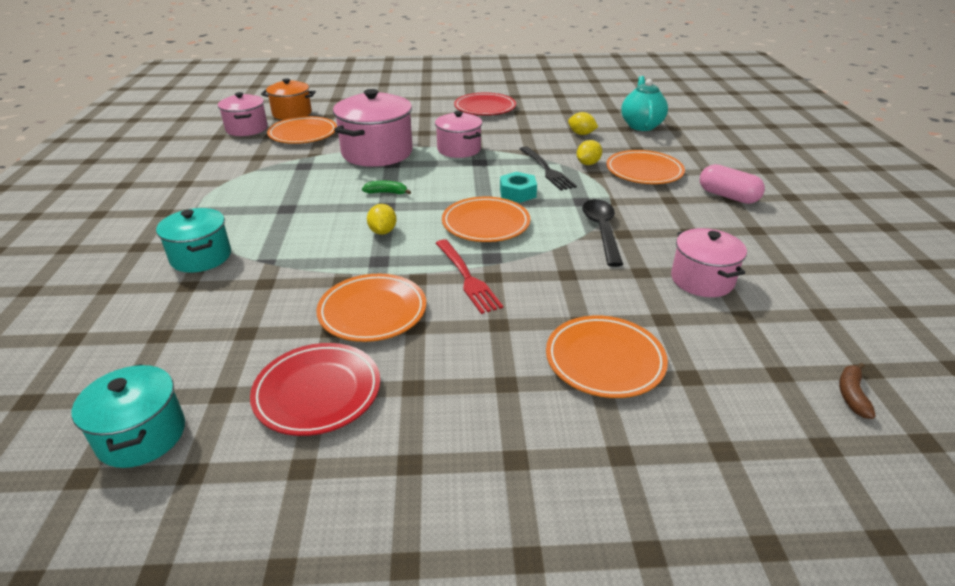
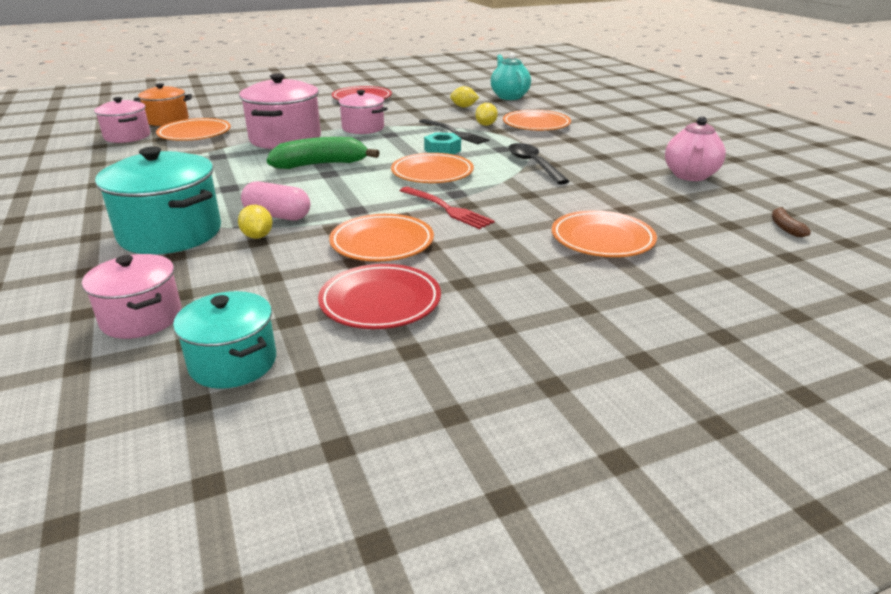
camera: 20 degrees left, 5 degrees down
turquoise pot [156,208,231,273] -> turquoise pot [95,147,221,254], size x1.60
green banana [362,181,411,194] -> green banana [267,137,380,169], size x2.21
yellow lemon [367,204,397,235] -> yellow lemon moved to [238,205,273,239]
pink pot [671,228,747,297] -> pink pot moved to [82,254,182,339]
pink capsule [700,164,765,204] -> pink capsule moved to [241,181,310,220]
none -> pink teapot [665,116,726,181]

